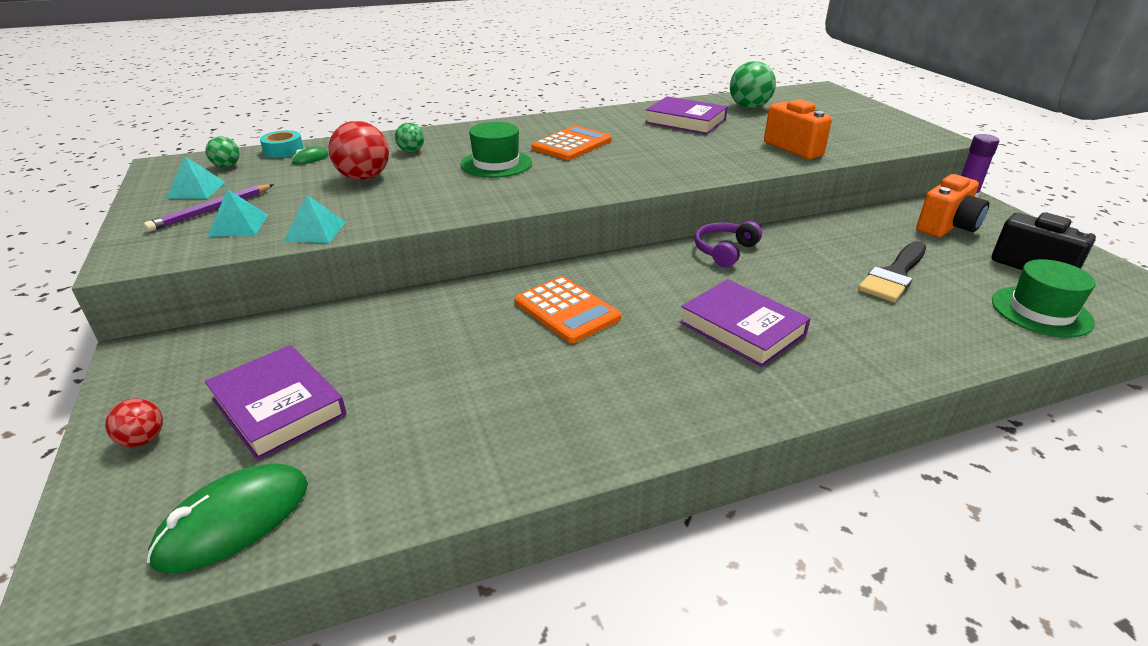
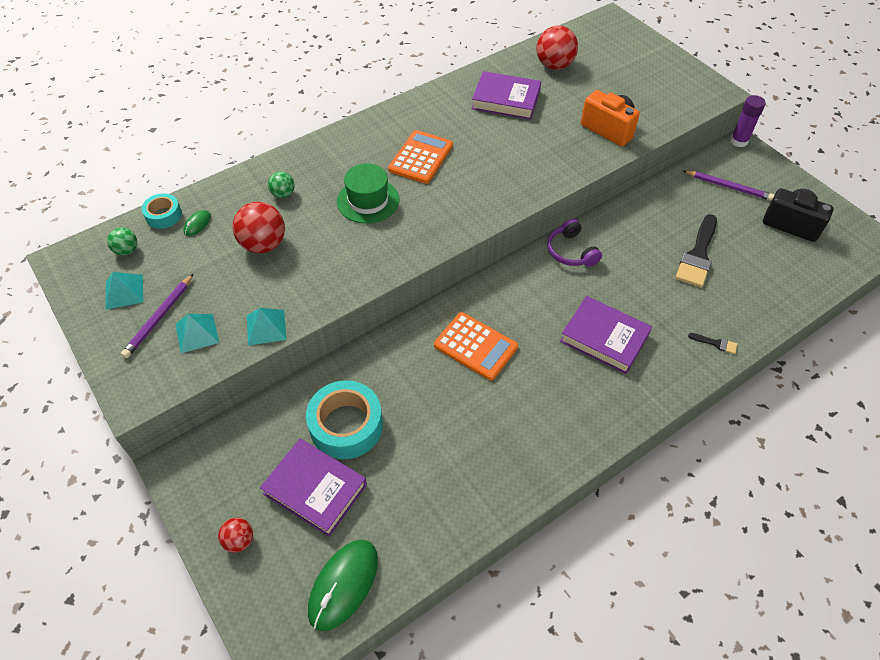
camera: 15 degrees left, 20 degrees up
purple headphones [694,221,762,267] -> purple headphones turned 45 degrees counterclockwise [547,218,602,267]
green ball [730,61,776,109] -> red ball [536,26,578,70]
orange camera [916,174,989,237] -> purple pencil [682,170,774,201]
green hat [992,259,1096,337] -> none
none -> turquoise tape [306,380,383,459]
none -> black brush [688,333,737,354]

